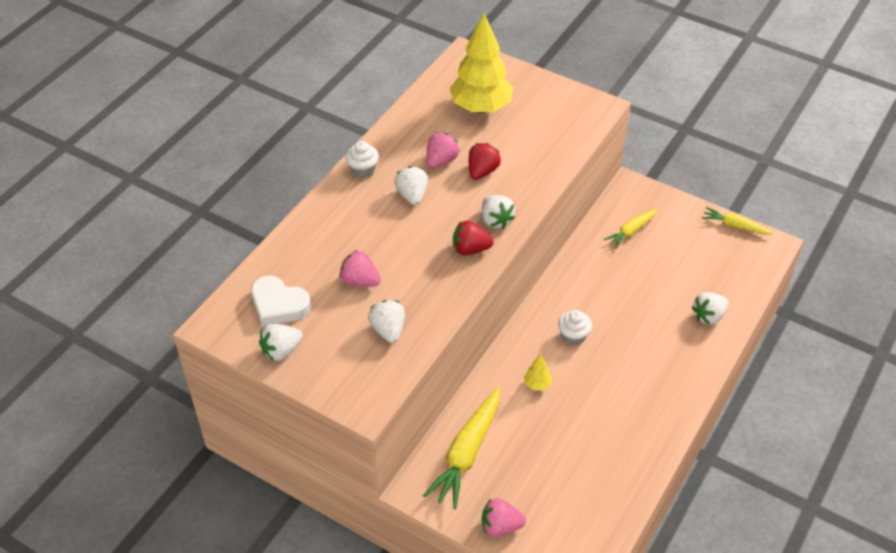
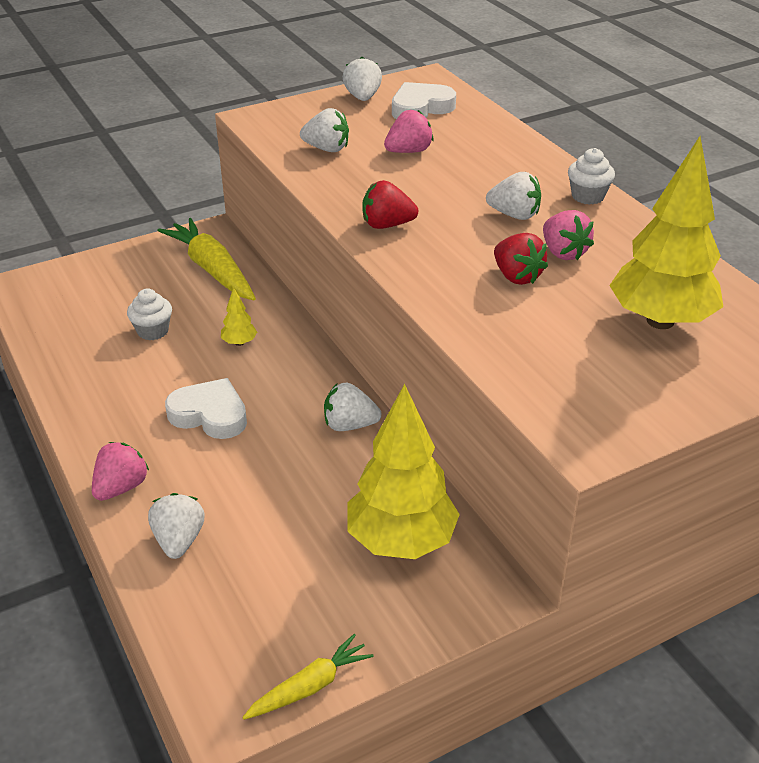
camera: 120 degrees right, 10 degrees down
red strawberry [453,220,494,256] -> red strawberry turned 120 degrees counterclockwise [362,180,418,229]
white strawberry [482,195,515,229] -> white strawberry moved to [324,383,381,431]
pink strawberry [482,498,526,537] -> pink strawberry moved to [92,442,149,501]
white cupcake [558,310,592,346] -> white cupcake moved to [127,288,172,340]
yellow carrot [604,209,658,249] -> yellow tree [347,384,460,559]
none -> white heart [165,378,247,439]

